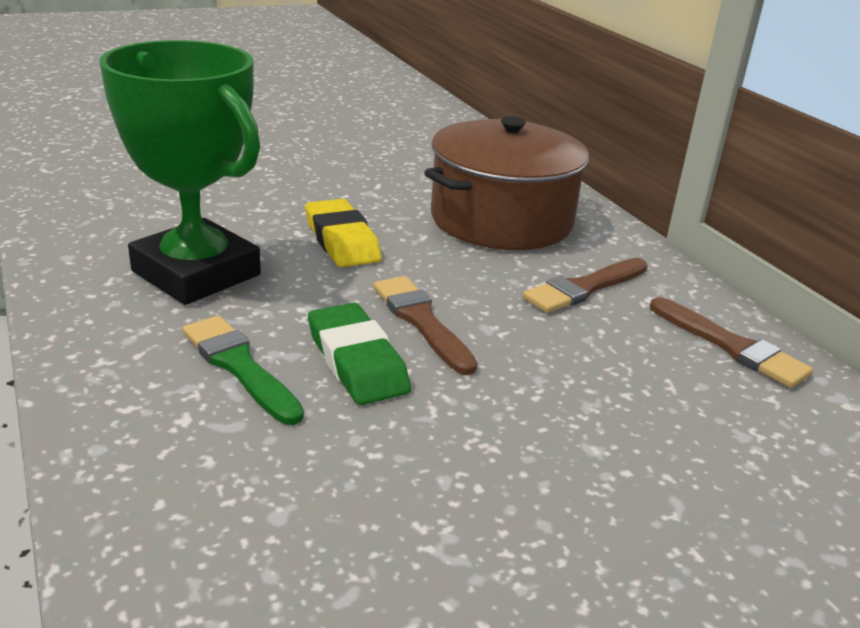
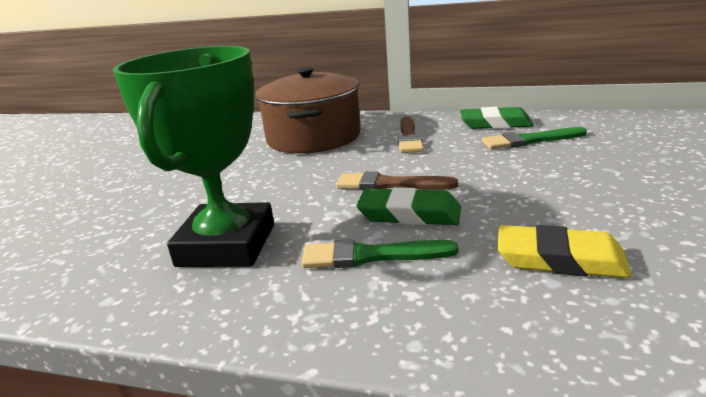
camera: 45 degrees left, 5 degrees down
green trophy [100,40,261,305] -> green trophy turned 75 degrees counterclockwise [113,46,274,267]
yellow eraser [305,199,382,267] -> yellow eraser moved to [497,225,632,278]
brown brush [650,297,813,388] -> green eraser [460,107,534,129]
none -> green brush [482,127,587,149]

